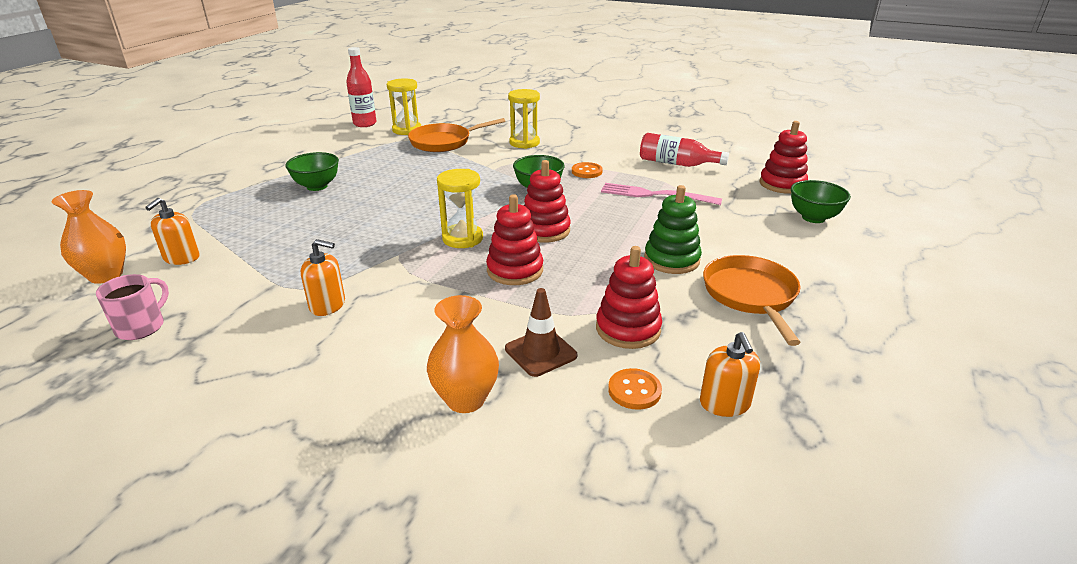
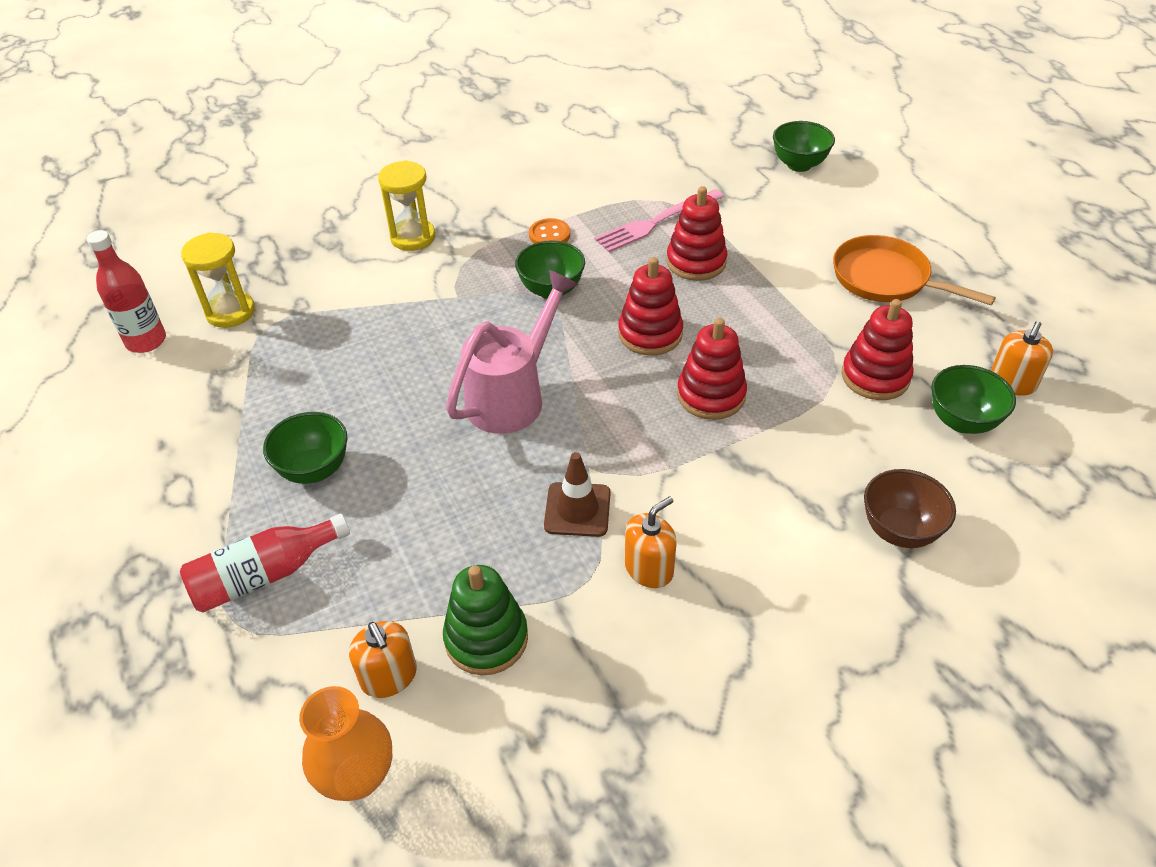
camera: 50 degrees left, 15 degrees up
pink mug [96,274,169,340] -> none
orange pan [408,118,505,152] -> none
orange vase [427,295,499,413] -> brown bowl [864,469,956,548]
yellow hourglass [437,169,483,248] -> none
brown traffic cone [505,288,577,377] -> brown traffic cone moved to [544,452,611,537]
orange button [608,368,662,410] -> green bowl [931,365,1016,434]
red bottle [640,133,729,167] -> red bottle moved to [180,514,350,612]
green stacking toy [644,185,702,274] -> green stacking toy moved to [443,565,528,675]
orange soap dispenser [700,332,760,417] -> orange soap dispenser turned 90 degrees clockwise [991,321,1053,396]
red stacking toy [759,121,808,194] -> red stacking toy moved to [666,186,728,281]
none -> pink watering can [446,270,579,434]

